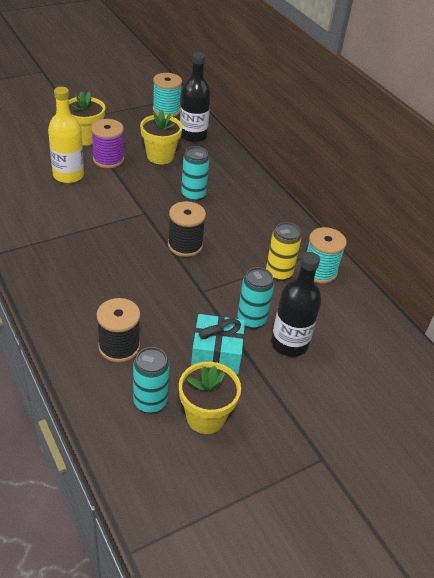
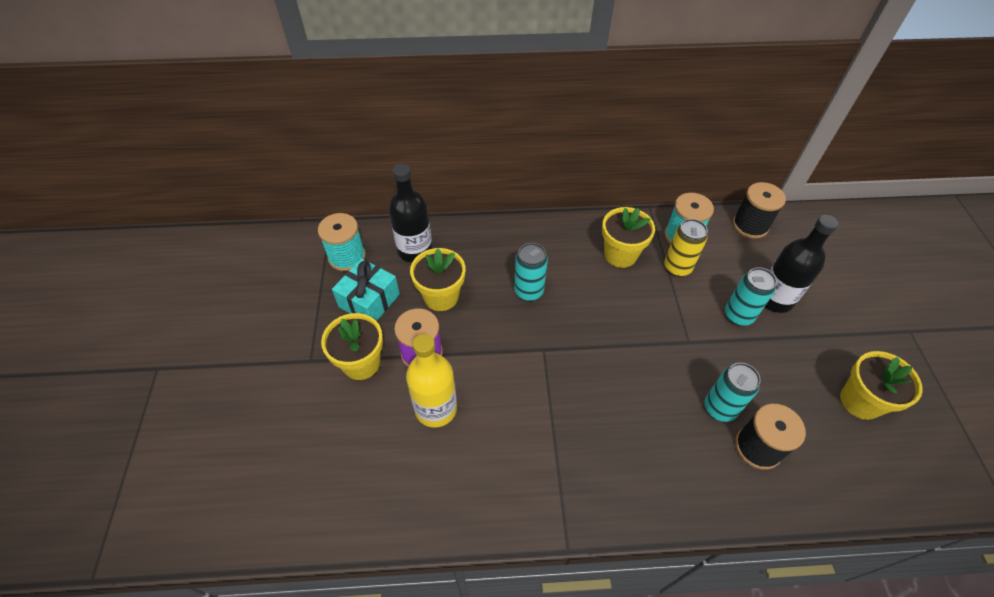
camera: 60 degrees left, 10 degrees up
turquoise can [133,347,170,413] -> turquoise can moved to [704,363,761,422]
black spool [168,201,206,257] -> black spool moved to [733,182,786,239]
turquoise gift [191,314,245,375] -> turquoise gift moved to [332,258,400,321]
none -> yellow flower pot [602,207,655,268]

